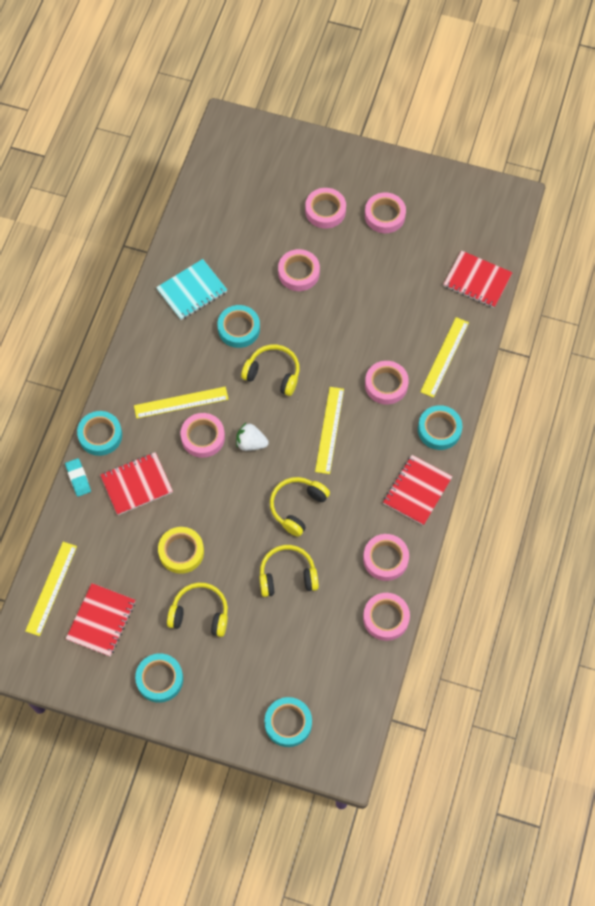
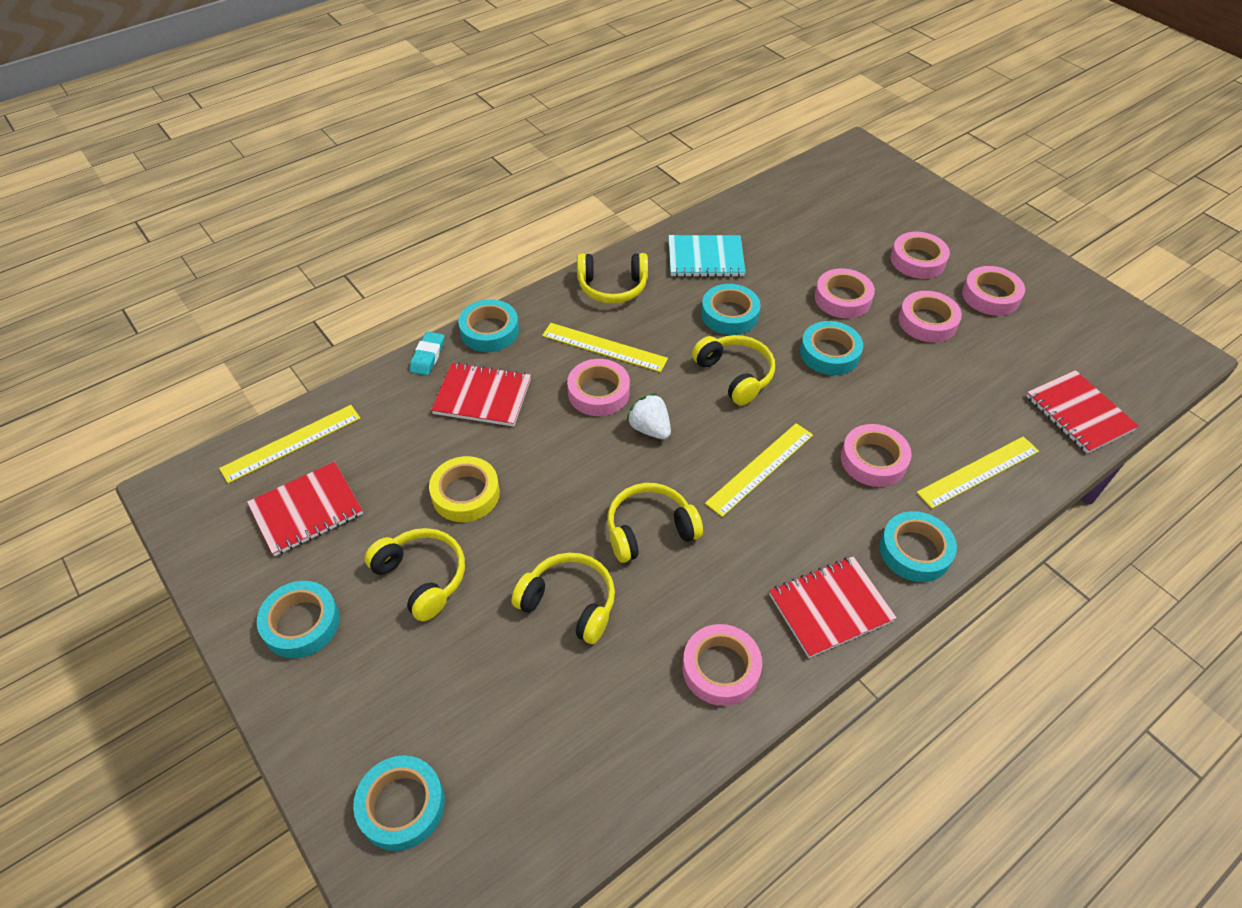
camera: 35 degrees right, 15 degrees down
pink tape [363,593,410,641] -> pink tape moved to [898,291,962,342]
none -> yellow headphones [577,253,648,303]
none -> turquoise tape [800,321,863,375]

